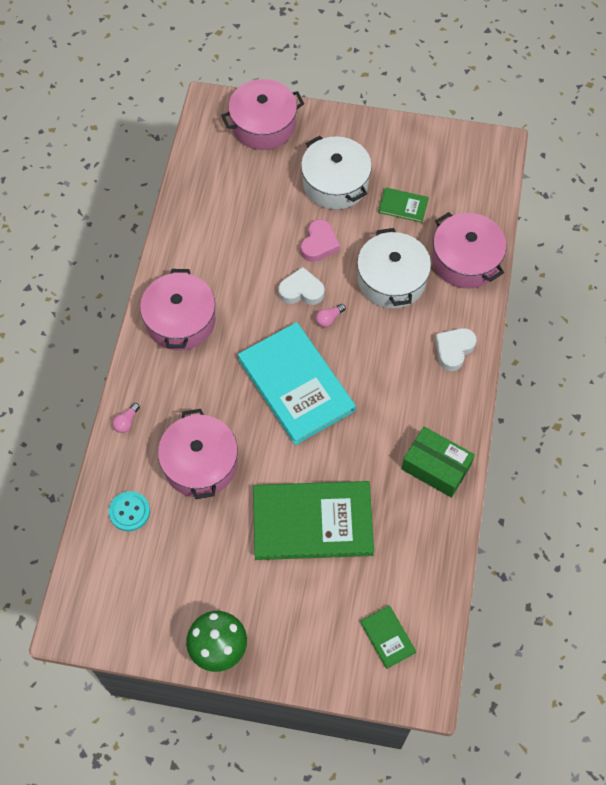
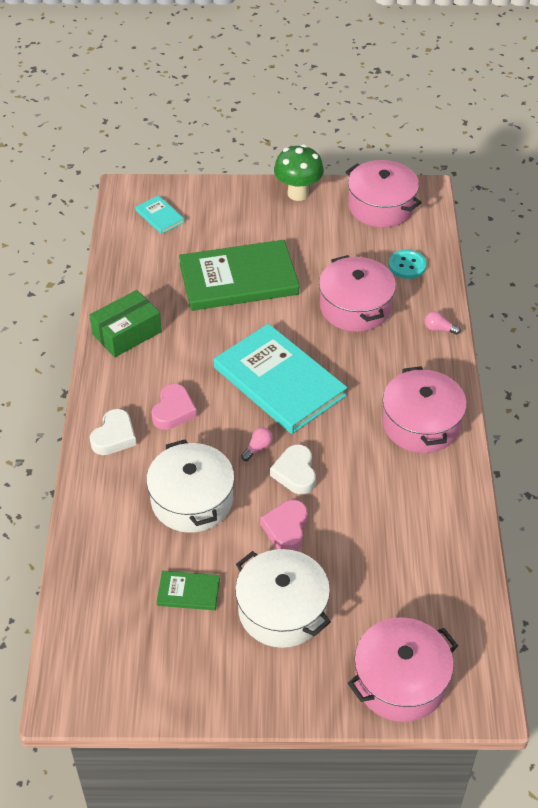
camera: 170 degrees right, 15 degrees down
pink light bulb [113,403,140,433] -> pink light bulb turned 90 degrees counterclockwise [425,311,461,335]
white heart [278,267,325,305] -> white heart turned 90 degrees clockwise [270,444,316,494]
green book [360,605,416,669] -> turquoise book [135,195,185,234]
green box [401,426,475,498] -> green box turned 60 degrees counterclockwise [89,290,162,357]
pink pot [432,212,506,288] -> pink pot moved to [346,160,422,228]
none -> pink heart [151,384,197,430]

